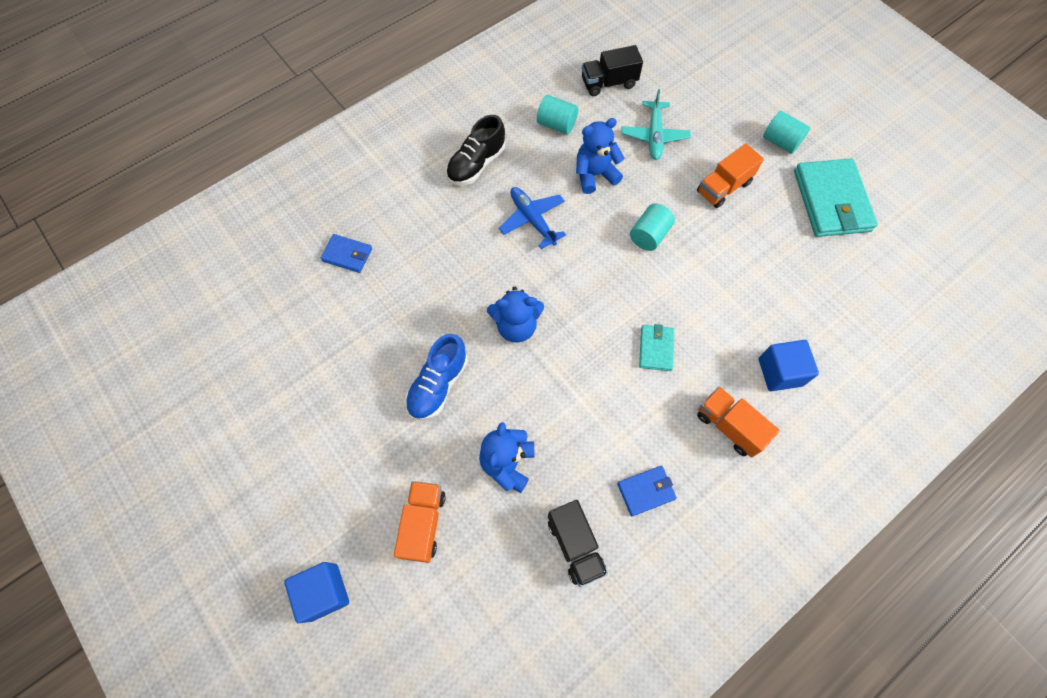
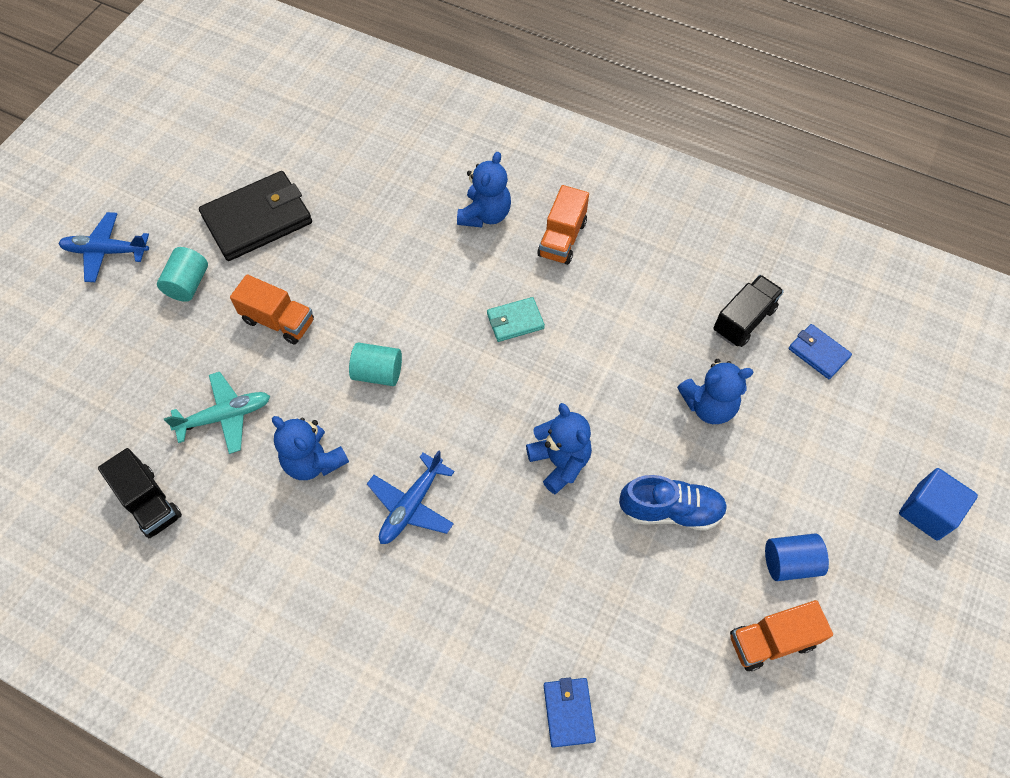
camera: 115 degrees left, 5 degrees down
orange truck [394,481,446,563] -> orange truck moved to [730,600,833,671]
black shoe [446,115,505,185] -> none
turquoise cylinder [537,95,578,134] -> none
blue wallet [617,466,677,516] -> blue wallet moved to [789,324,852,379]
blue cube [759,340,819,391] -> blue teddy bear [457,151,511,227]
turquoise wallet [794,158,878,237] -> black wallet [199,171,312,261]
none -> blue plane [58,212,149,282]
none -> blue cylinder [765,533,829,581]

